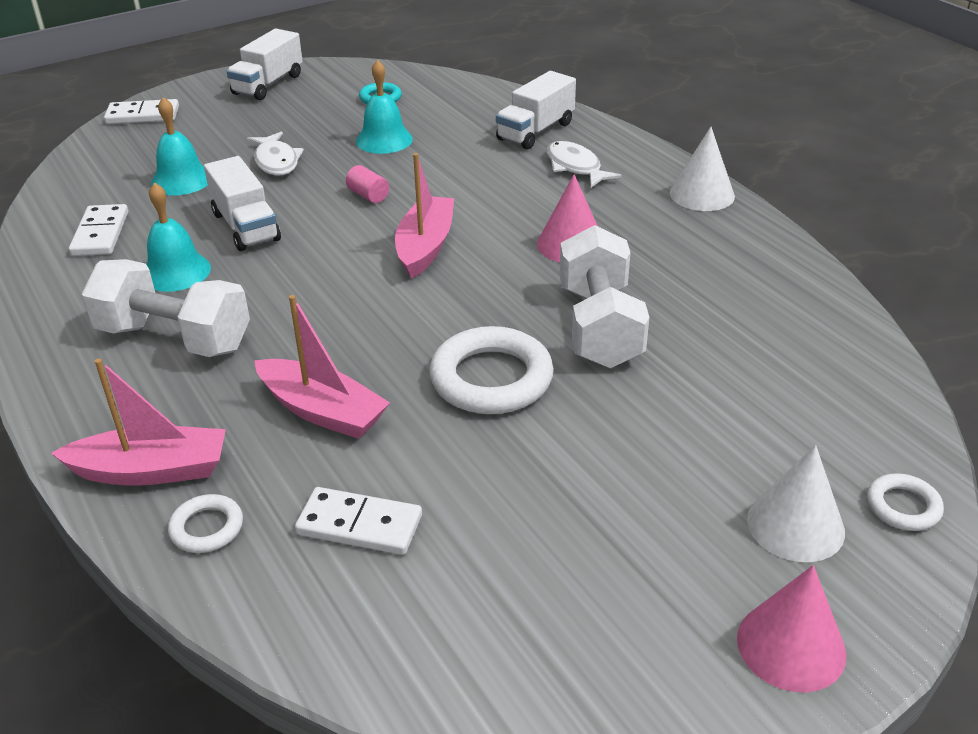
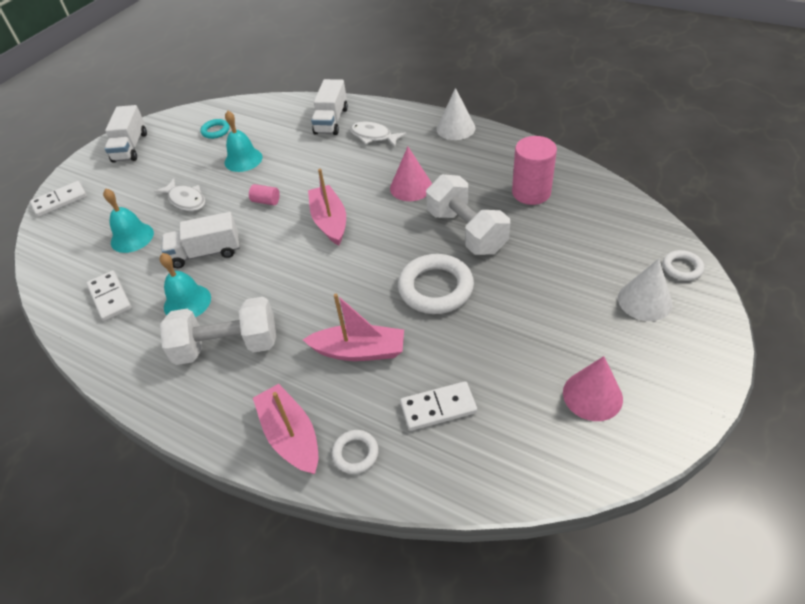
camera: 25 degrees left, 10 degrees up
pink boat [51,359,226,486] -> pink boat turned 90 degrees counterclockwise [253,384,318,474]
white truck [204,156,281,251] -> white truck turned 135 degrees clockwise [162,212,240,268]
pink cone [737,565,846,693] -> pink cone moved to [563,356,623,421]
none -> pink cylinder [512,136,557,205]

